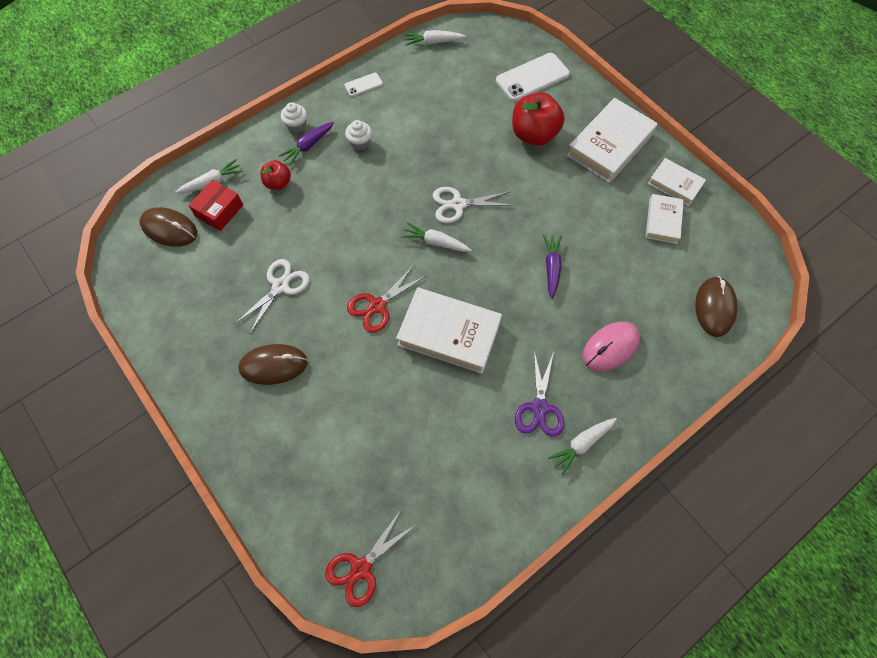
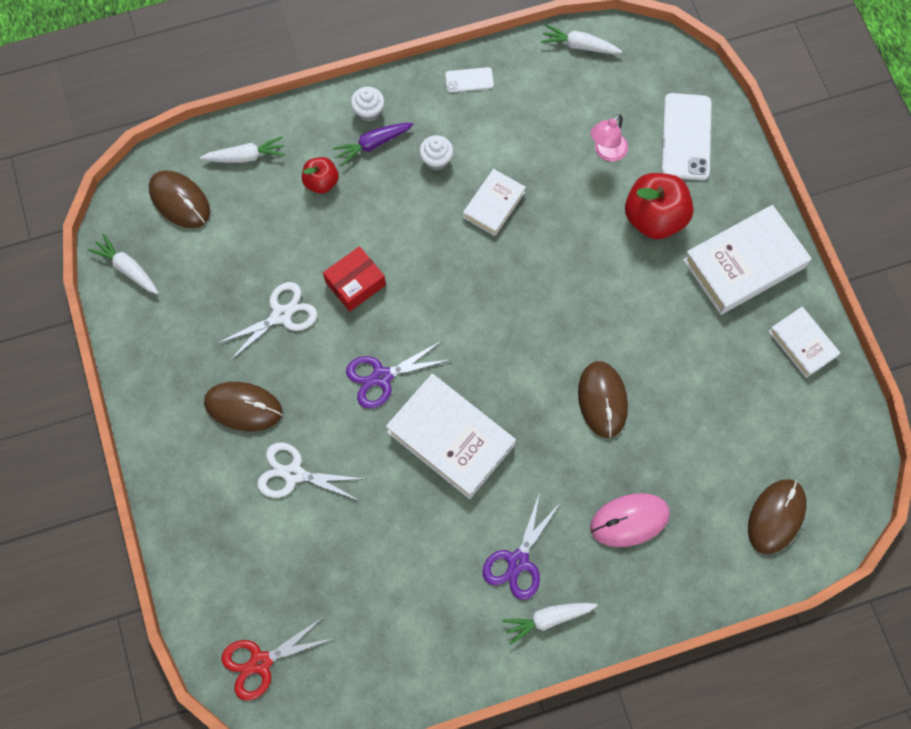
camera: 20 degrees right, 5 degrees up
red box [189,180,243,231] -> red box moved to [323,246,386,311]
red scissors [347,265,426,333] -> purple scissors [346,341,450,409]
white carrot [401,222,471,252] -> white carrot moved to [88,234,158,294]
white scissors [433,187,513,223] -> white scissors moved to [257,442,364,501]
white phone [496,53,570,101] -> white phone turned 75 degrees counterclockwise [661,93,712,181]
purple carrot [543,234,562,299] -> brown mouse [578,361,628,438]
white book [646,194,684,244] -> white book moved to [463,169,526,236]
none -> pink lamp [591,114,628,162]

